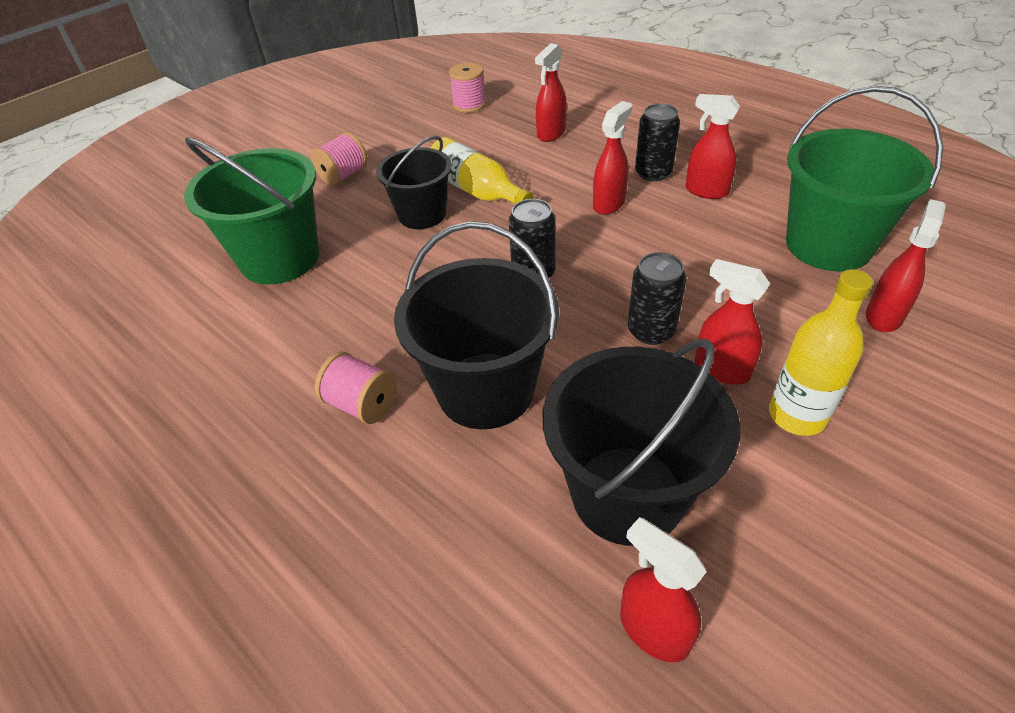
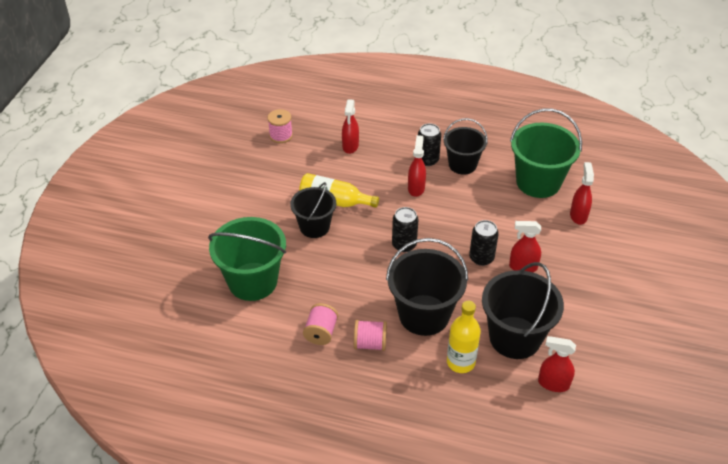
camera: 30 degrees left, 0 degrees up
pink spool [311,132,368,185] -> pink spool moved to [303,303,338,345]
red spray bottle [686,94,740,199] -> black bucket [443,118,488,175]
yellow bottle [769,269,873,436] -> yellow bottle moved to [447,301,481,373]

